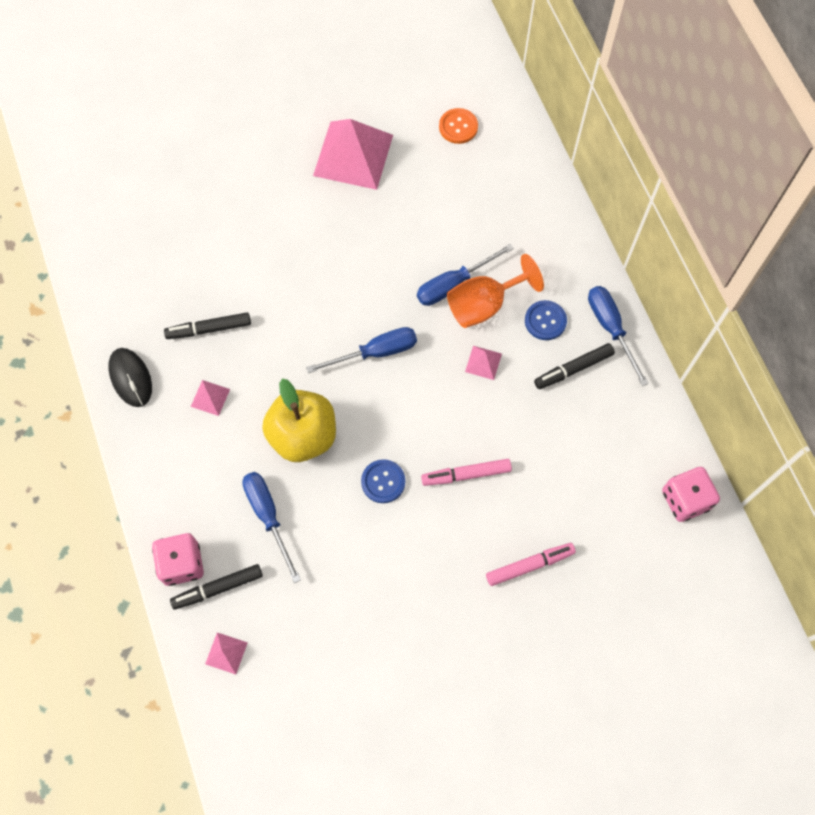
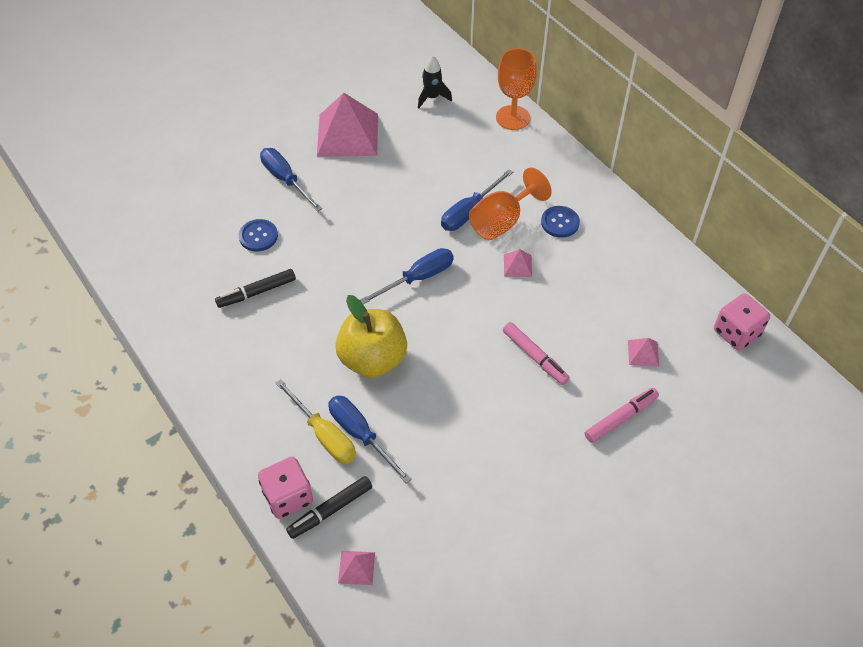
camera: 15 degrees left, 15 degrees down
black mouse [108,348,152,407] -> none
pink pyramid [191,380,230,416] -> pink pyramid moved to [628,338,659,367]
blue button [361,459,405,503] -> blue button moved to [239,219,278,252]
pink marker [421,459,512,486] -> pink marker turned 105 degrees counterclockwise [503,322,570,385]
orange button [439,108,478,144] -> black rocket [418,55,452,108]
black marker [534,343,615,389] -> none
blue screwdriver [588,286,649,386] -> blue screwdriver moved to [260,148,322,212]
none -> yellow screwdriver [275,379,356,464]
none -> orange goblet [496,48,537,130]

